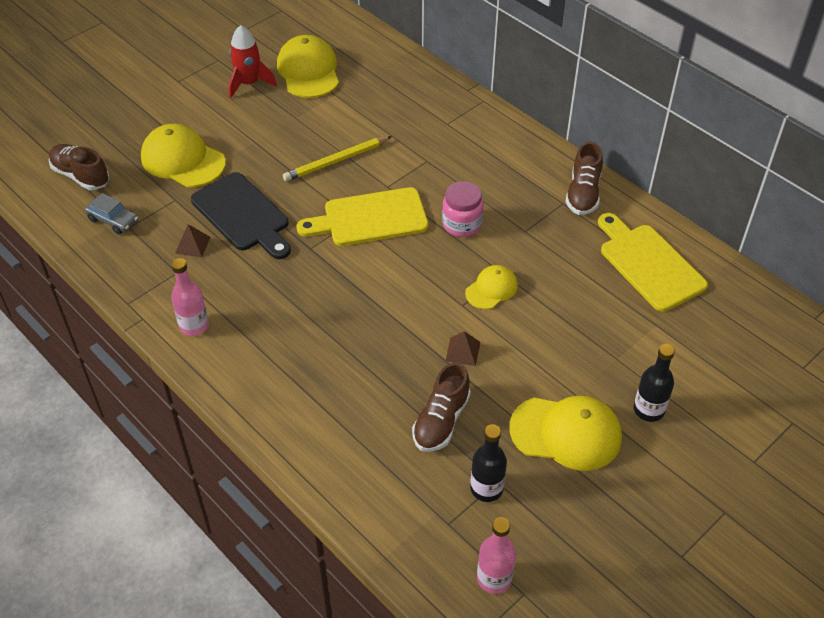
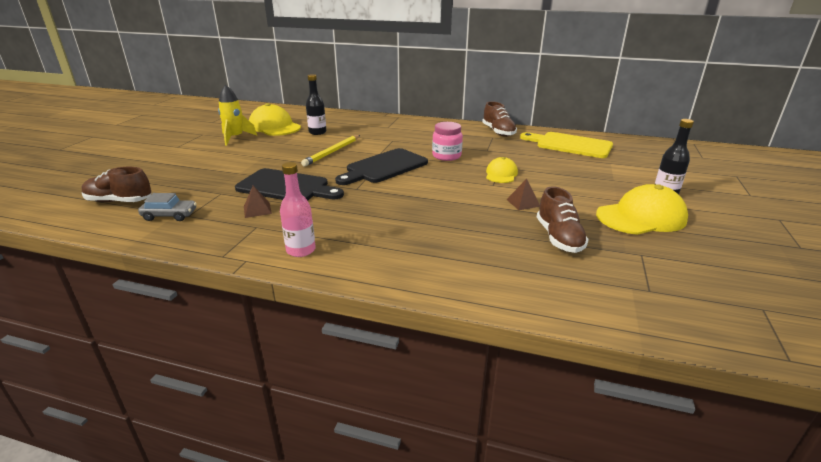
camera: 30 degrees left, 20 degrees down
yellow cap [141,124,226,187] -> none
red rocket [228,25,277,99] -> yellow rocket [218,85,257,146]
yellow cutting board [297,187,428,246] -> black cutting board [335,148,428,185]
black bottle [470,424,507,502] -> black bottle moved to [306,74,326,135]
pink bottle [477,517,516,594] -> none

